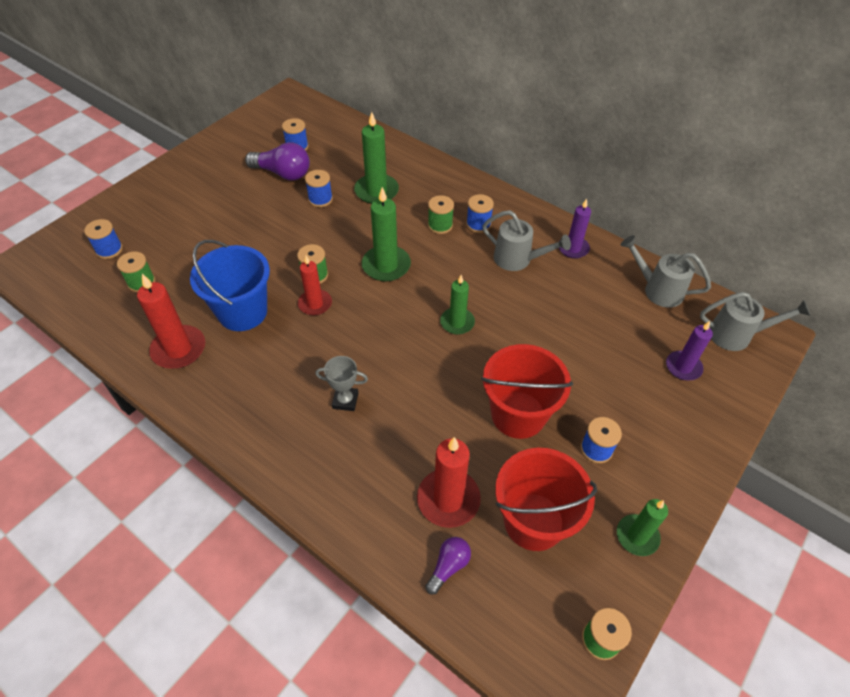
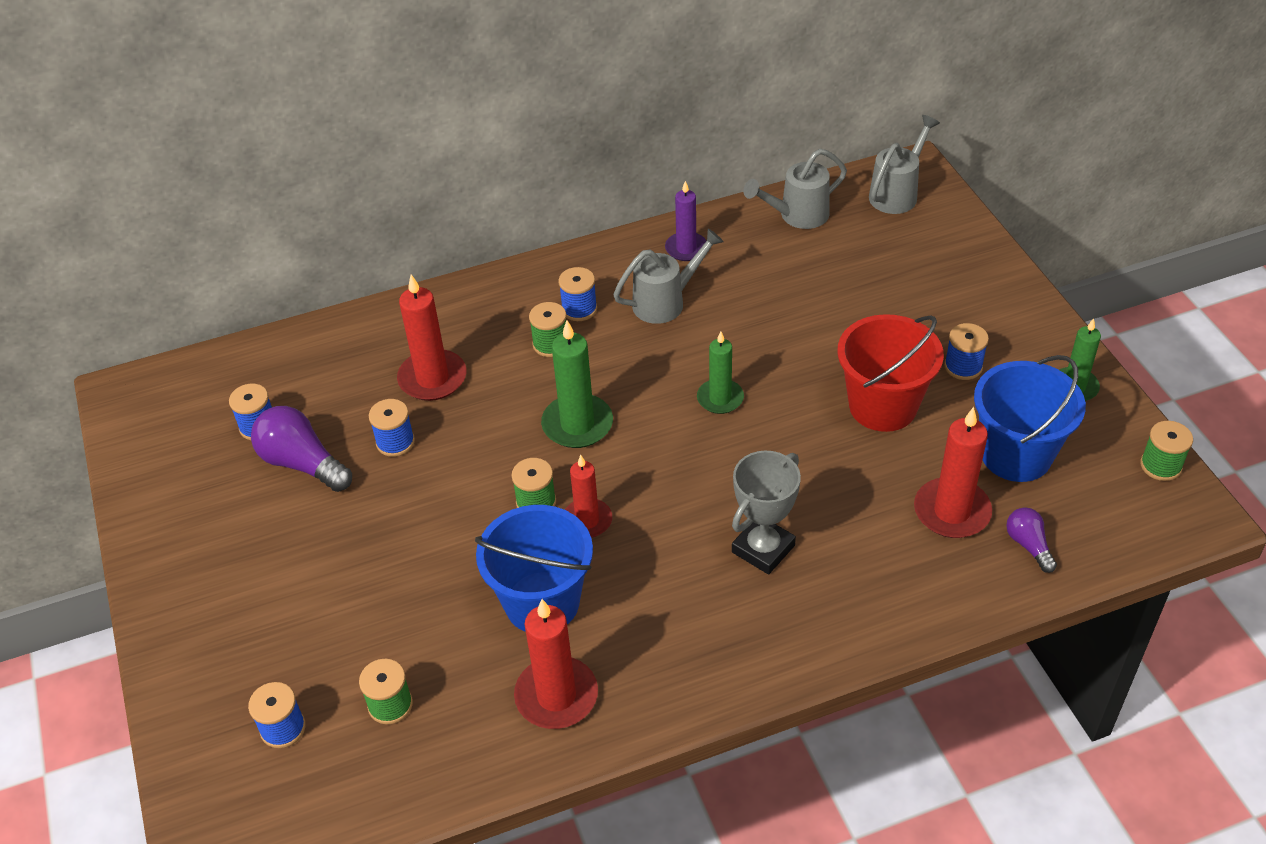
camera: 55 degrees left, 5 degrees down
purple light bulb [245,142,310,180] -> purple light bulb turned 105 degrees counterclockwise [251,406,352,492]
grey trophy [315,356,368,411] -> grey trophy [732,451,801,574], size x1.52
green candle [354,112,399,204] -> red candle [397,275,466,401]
red bucket [495,448,597,551] -> blue bucket [974,355,1086,482]
purple candle [666,321,713,380] -> none

